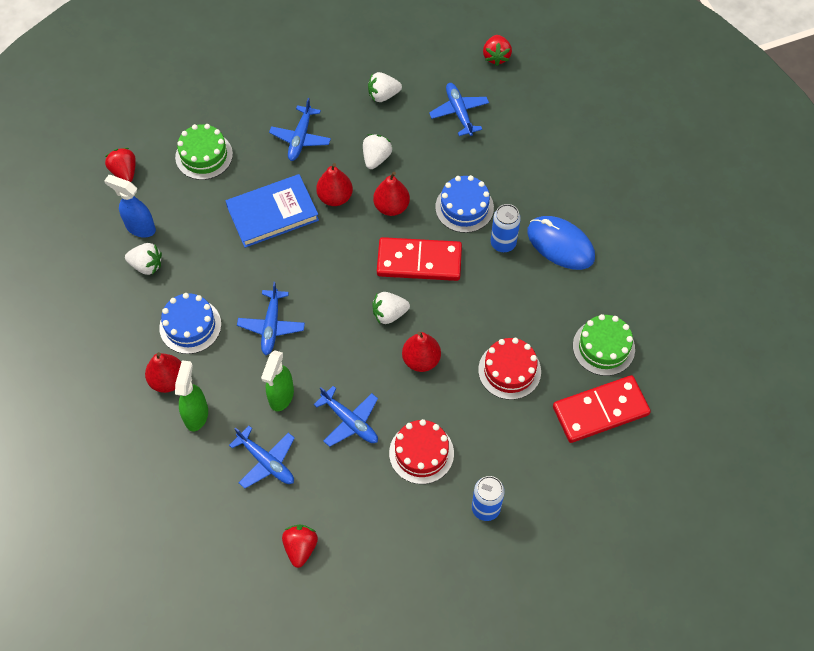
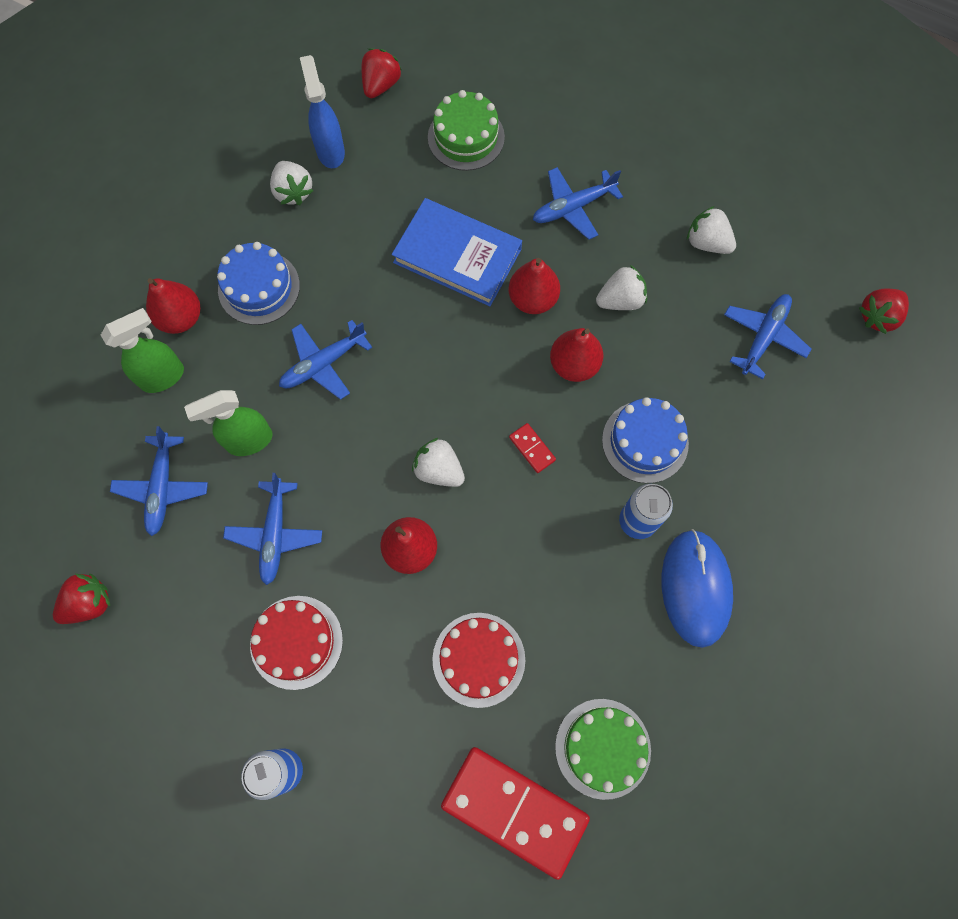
camera: 50 degrees right, 10 degrees up
red domino [377,237,462,281] -> red domino [509,423,556,473], size x0.40

